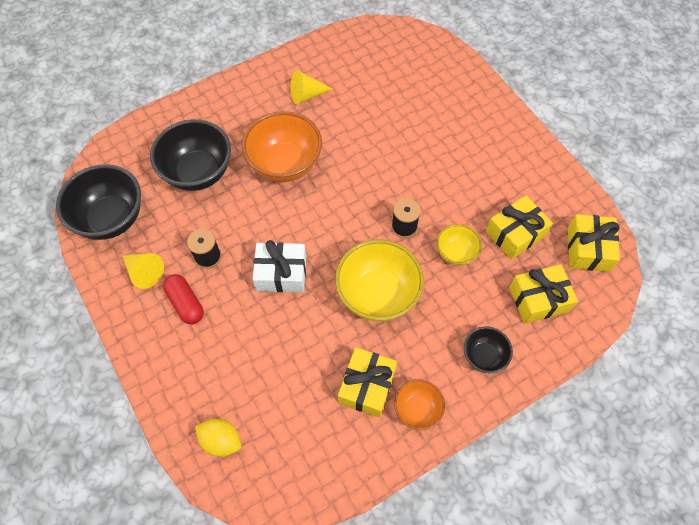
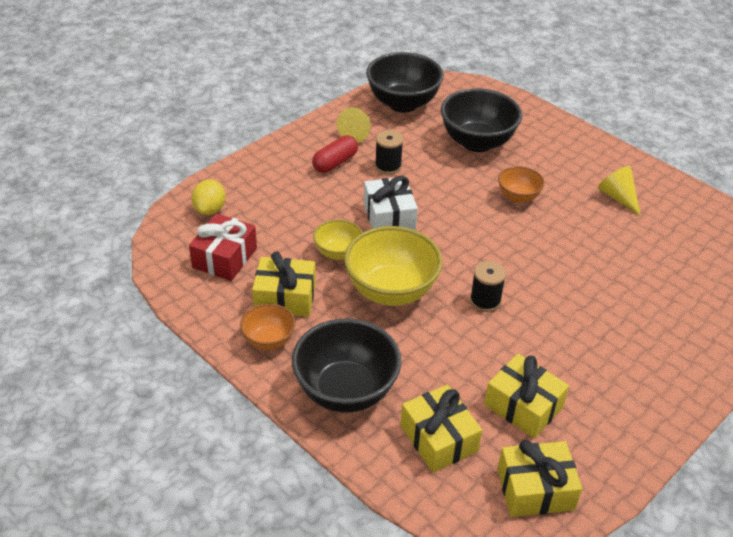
camera: 75 degrees right, 20 degrees down
orange bowl [242,111,322,182] -> orange bowl [498,166,545,203], size x0.54
yellow bowl [437,224,482,266] -> yellow bowl moved to [313,219,362,260]
black bowl [464,327,513,373] -> black bowl [292,319,402,413], size x1.86
none -> red gift [189,213,257,281]

